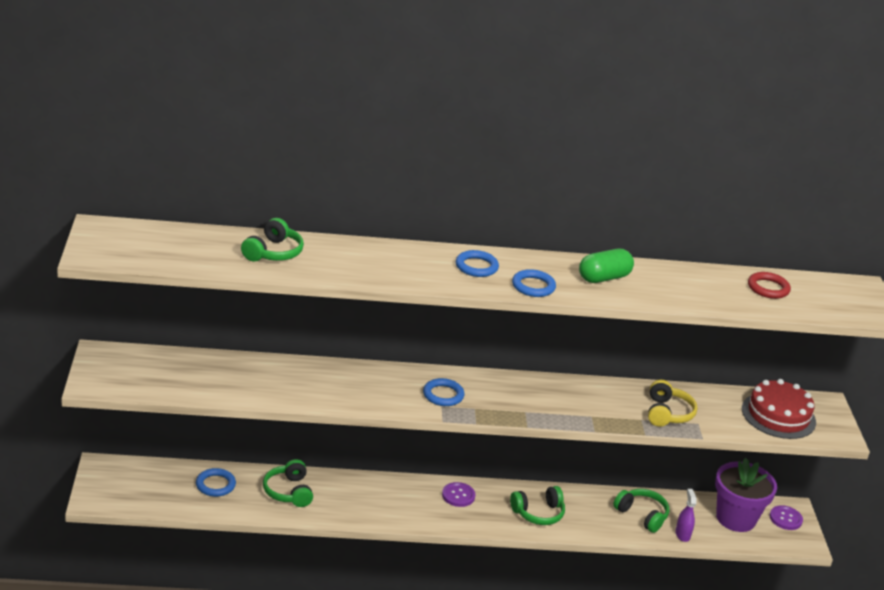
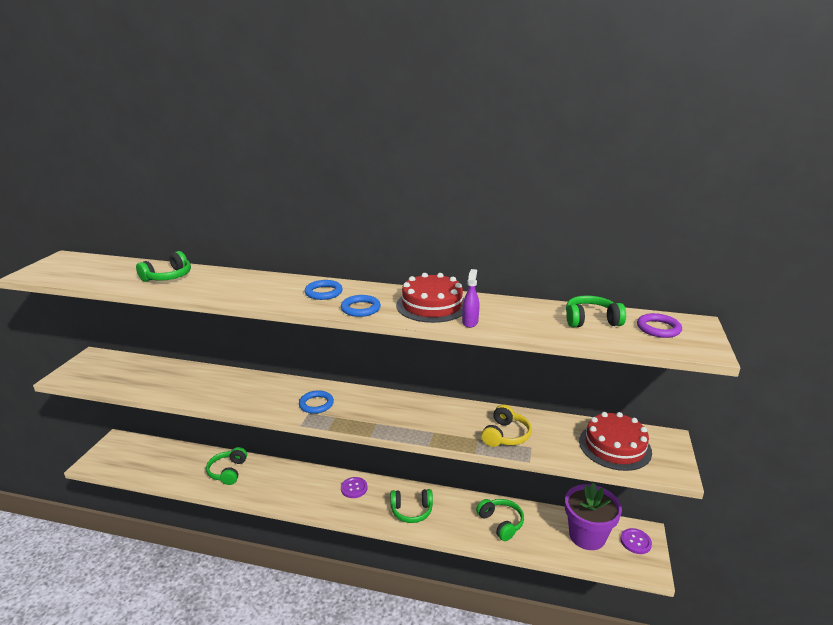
camera: 20 degrees right, 5 degrees down
blue ring [196,468,236,497] -> none
green capsule [579,249,634,283] -> red cake [396,273,464,323]
purple spray bottle [675,489,697,542] -> purple spray bottle moved to [462,269,479,328]
red ring [748,272,791,299] -> green headphones [566,295,626,327]
none -> purple ring [637,313,682,338]

